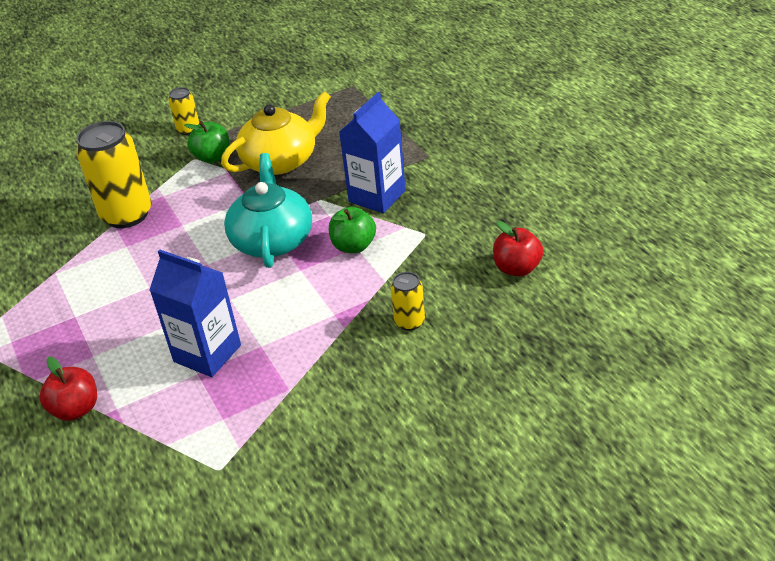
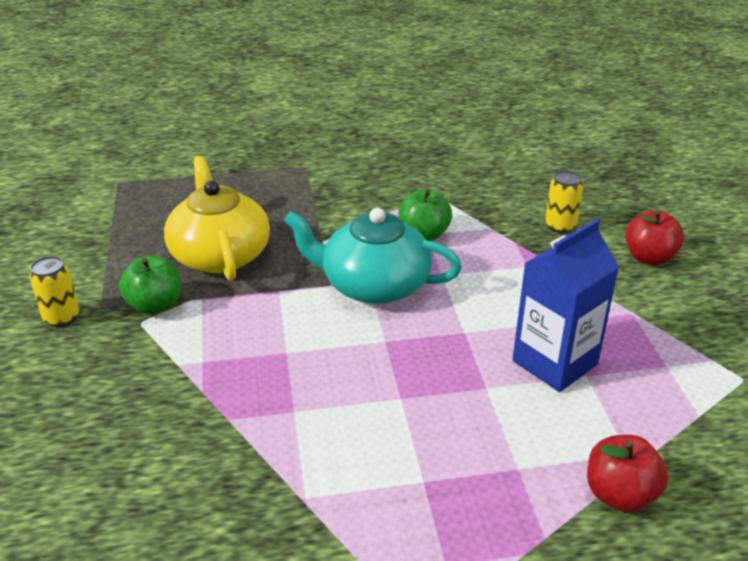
camera: 75 degrees left, 5 degrees down
yellow can [76,121,152,228] -> none
blue carton [339,92,406,213] -> none
red apple [493,221,543,277] -> red apple moved to [625,210,684,266]

